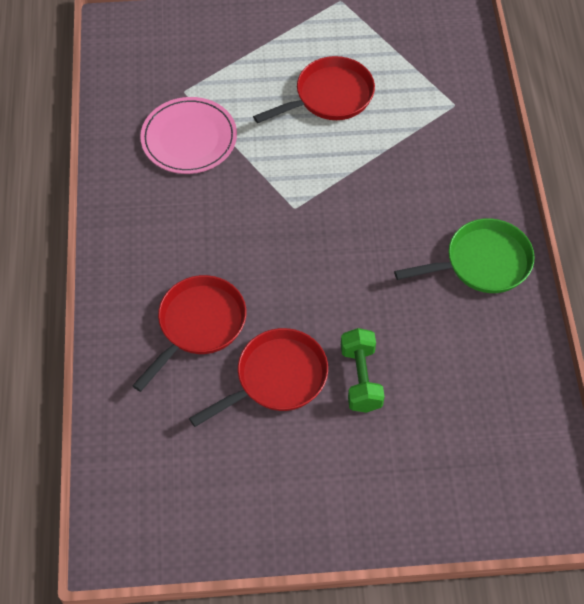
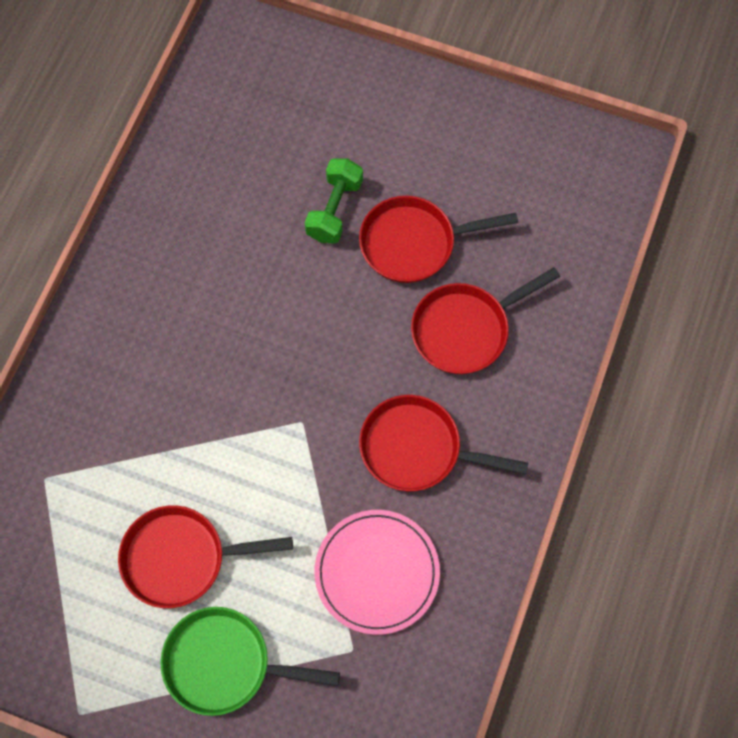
camera: 155 degrees left, 10 degrees up
green pan [394,218,535,293] -> green pan moved to [160,607,340,716]
none -> red pan [359,395,528,491]

